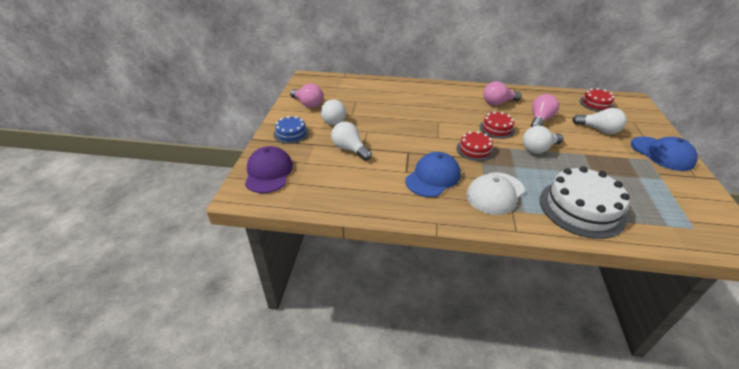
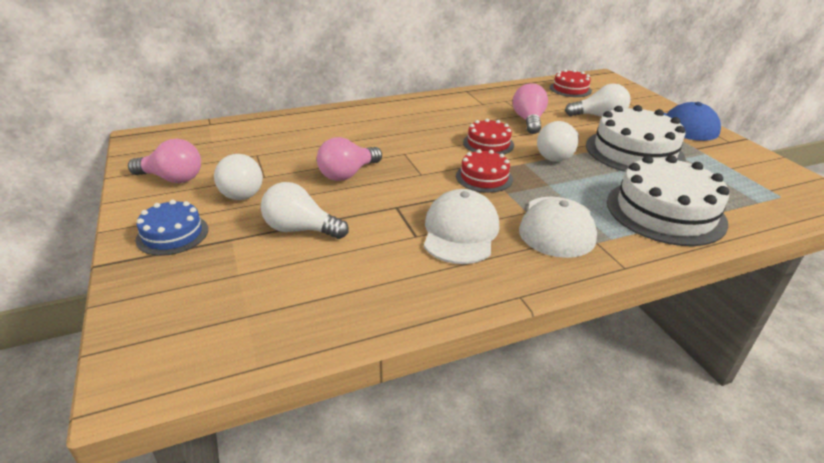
camera: 30 degrees left, 5 degrees down
purple cap [245,146,293,193] -> none
blue cap [405,152,461,197] -> white cap [424,189,499,264]
pink light bulb [483,81,522,106] -> pink light bulb moved to [317,137,382,181]
none -> white cake [586,105,686,172]

